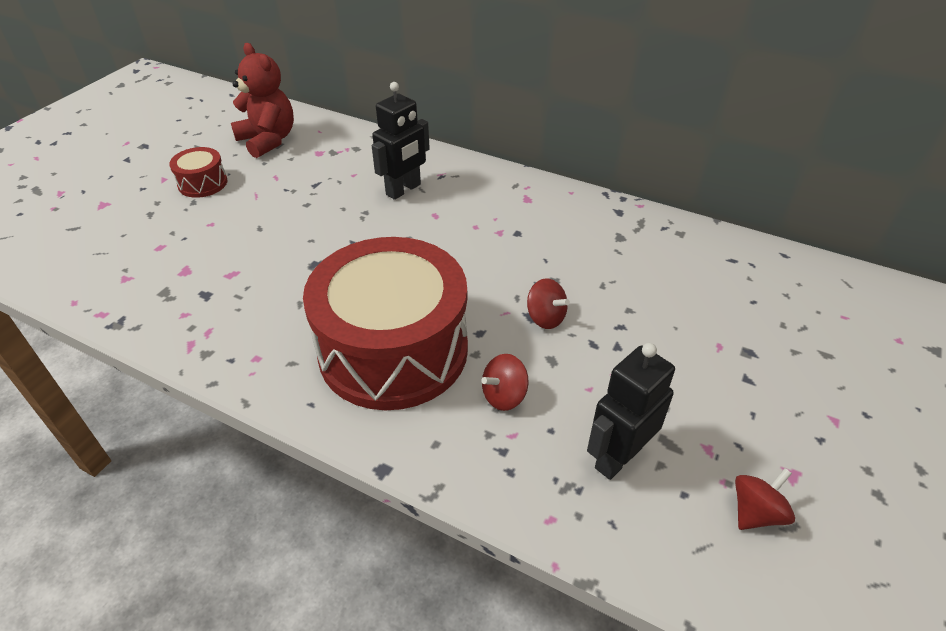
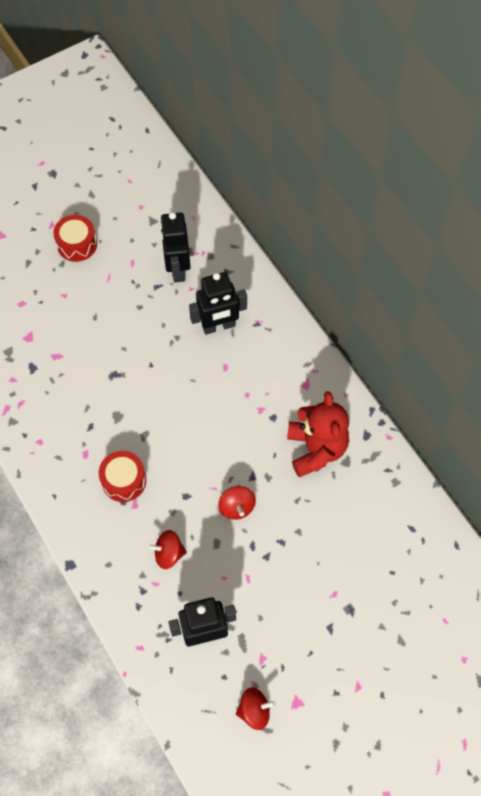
camera: 30 degrees right, 20 degrees up
red teddy bear [231,43,294,158] -> red teddy bear moved to [287,391,349,477]
red drum [303,237,468,410] -> red drum [99,451,146,502], size x0.42
none -> black robot [160,212,190,282]

